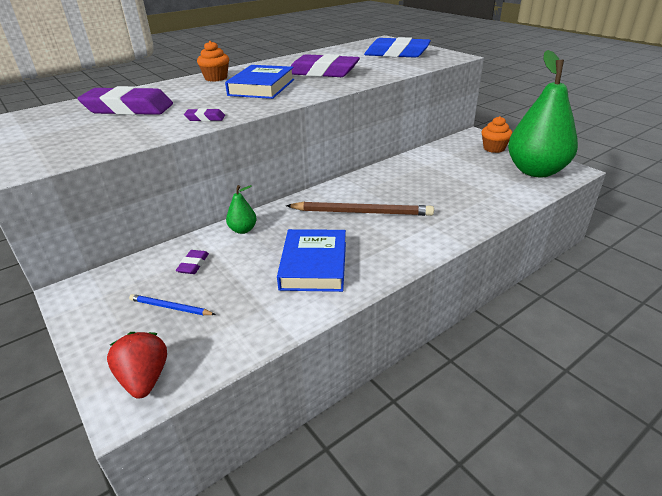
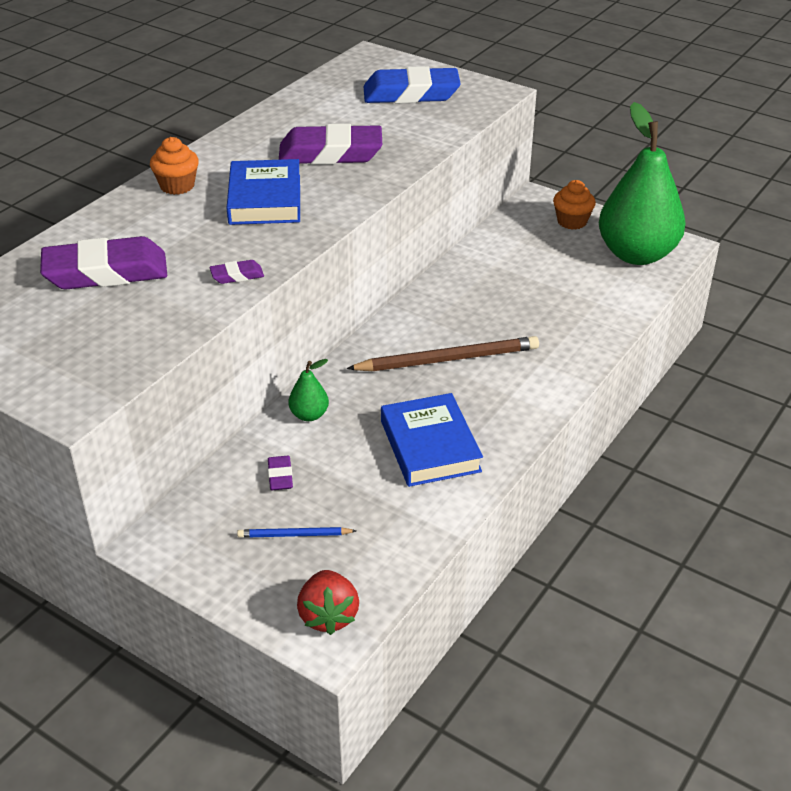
camera: 20 degrees left, 5 degrees up
red strawberry [107,332,167,399] -> red strawberry turned 150 degrees counterclockwise [297,570,359,635]

